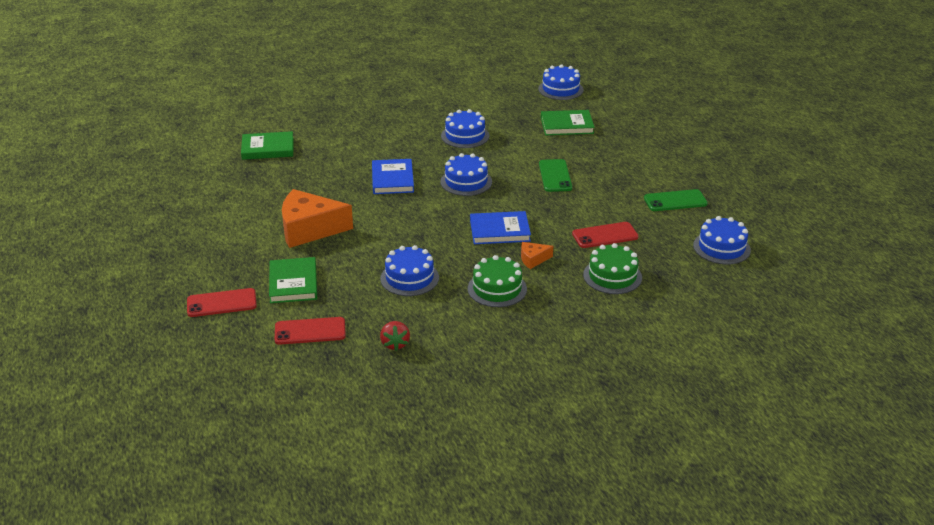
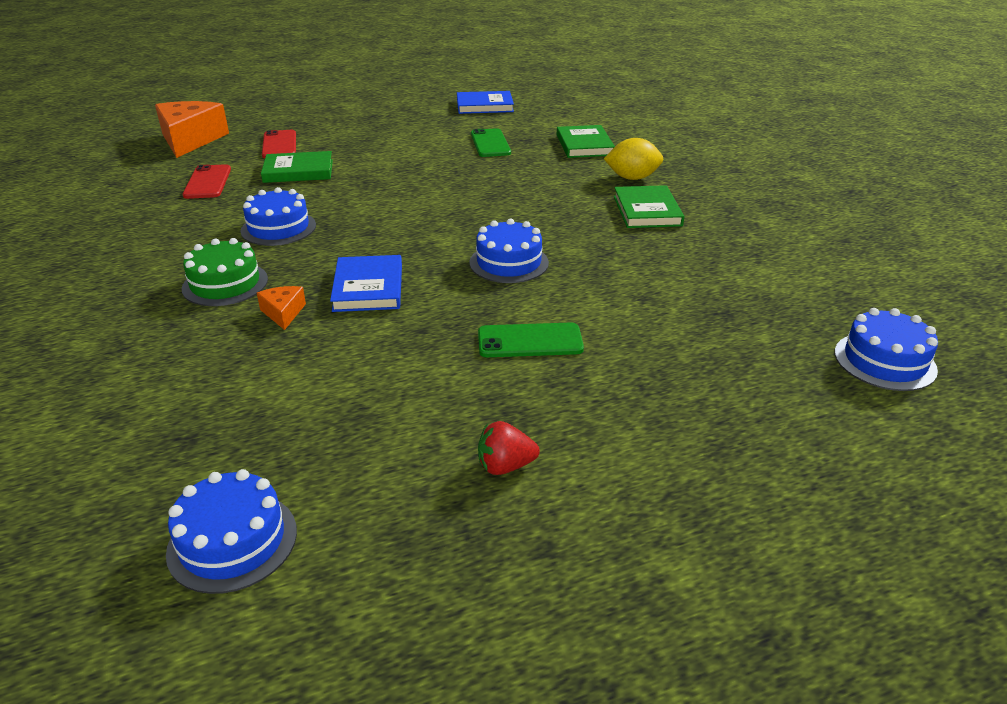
camera: 90 degrees right, 0 degrees up
orange cheese [282,189,353,248] -> orange cheese moved to [155,101,229,158]
blue book [372,159,414,194] -> blue book moved to [457,91,514,114]
red strawberry [380,321,410,351] -> red strawberry moved to [478,421,540,475]
blue cake [441,109,489,148] -> none
green book [541,110,595,135] -> green book moved to [614,185,684,228]
red phone [572,222,638,248] -> none
green cake [583,243,642,294] -> none
green phone [644,189,708,211] -> green phone moved to [471,128,511,157]
none -> yellow lemon [604,138,663,180]

